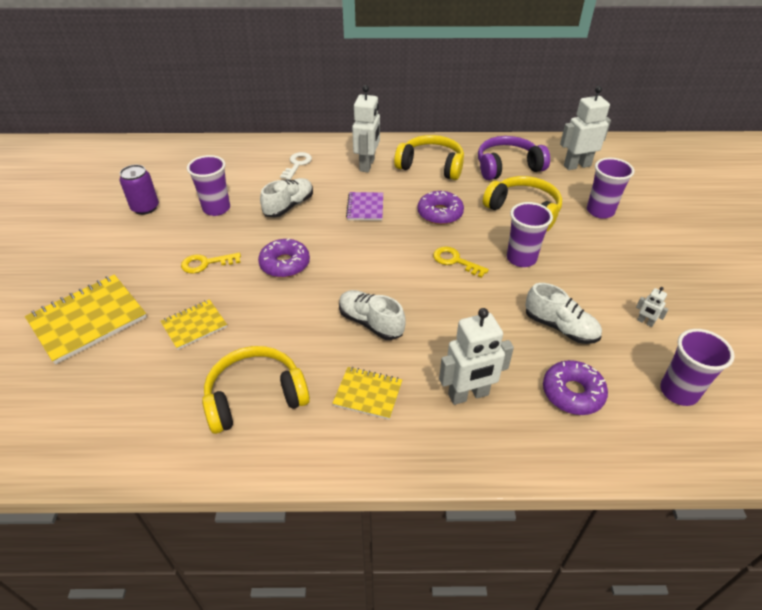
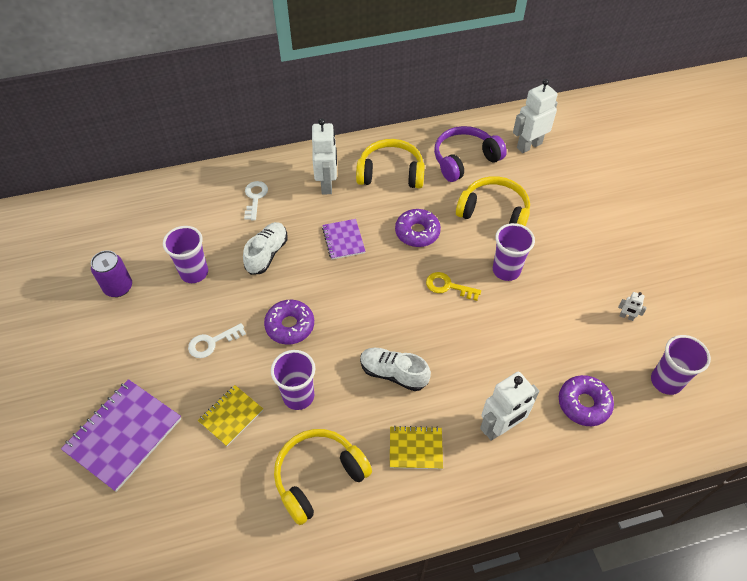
camera: 15 degrees left, 10 degrees up
yellow notebook [25,275,147,364] -> purple notebook [61,379,181,492]
yellow key [181,253,241,273] -> white key [188,323,246,358]
white shoe [525,283,602,344] -> none
purple cup [587,158,635,219] -> purple cup moved to [271,350,315,410]

